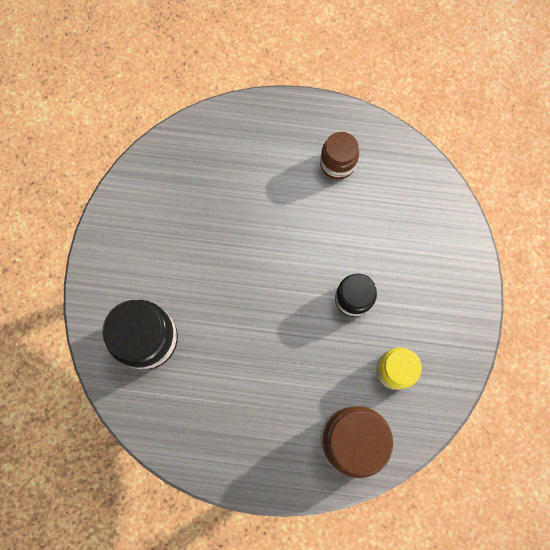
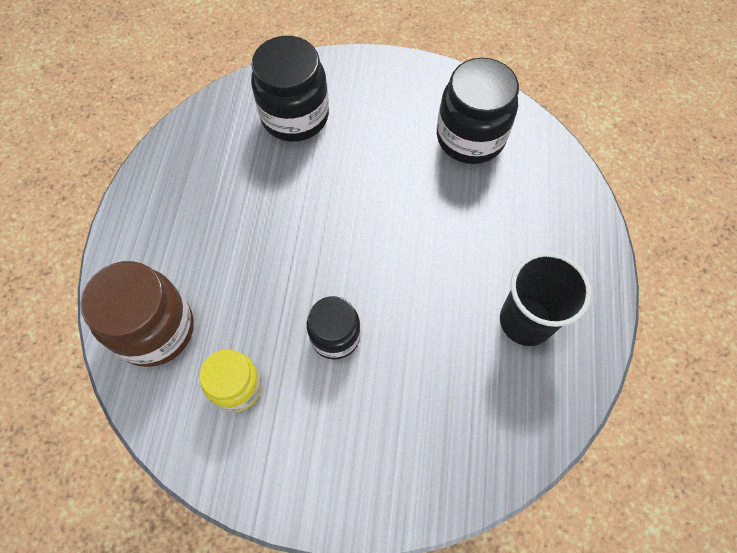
camera: 90 degrees right, 10 degrees down
brown jar [320,132,359,180] -> black cup [500,252,591,346]
none -> black jar [437,58,519,164]

